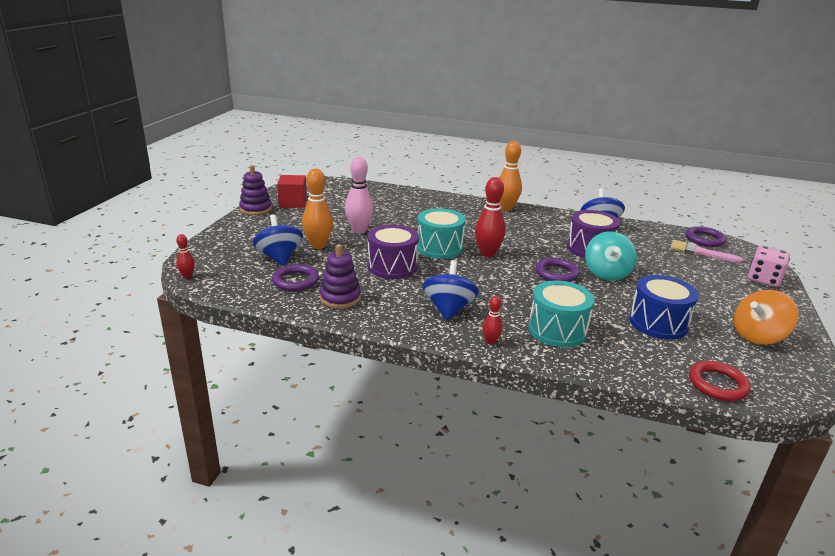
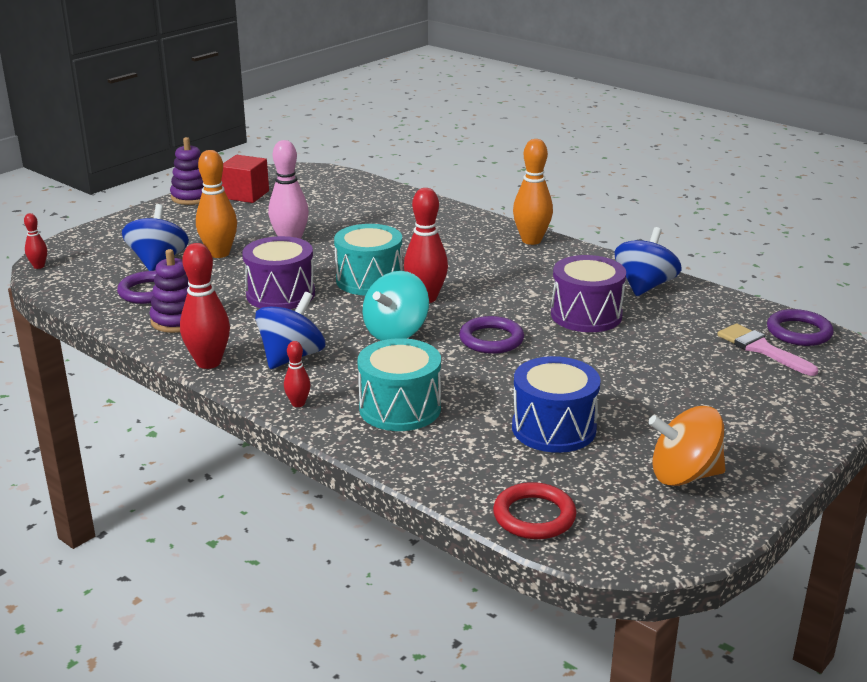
camera: 25 degrees right, 0 degrees up
turquoise spinning top [585,231,637,281] -> turquoise spinning top moved to [363,271,429,341]
pink dice [748,246,790,287] -> none
none -> red bowling pin [180,243,230,369]

